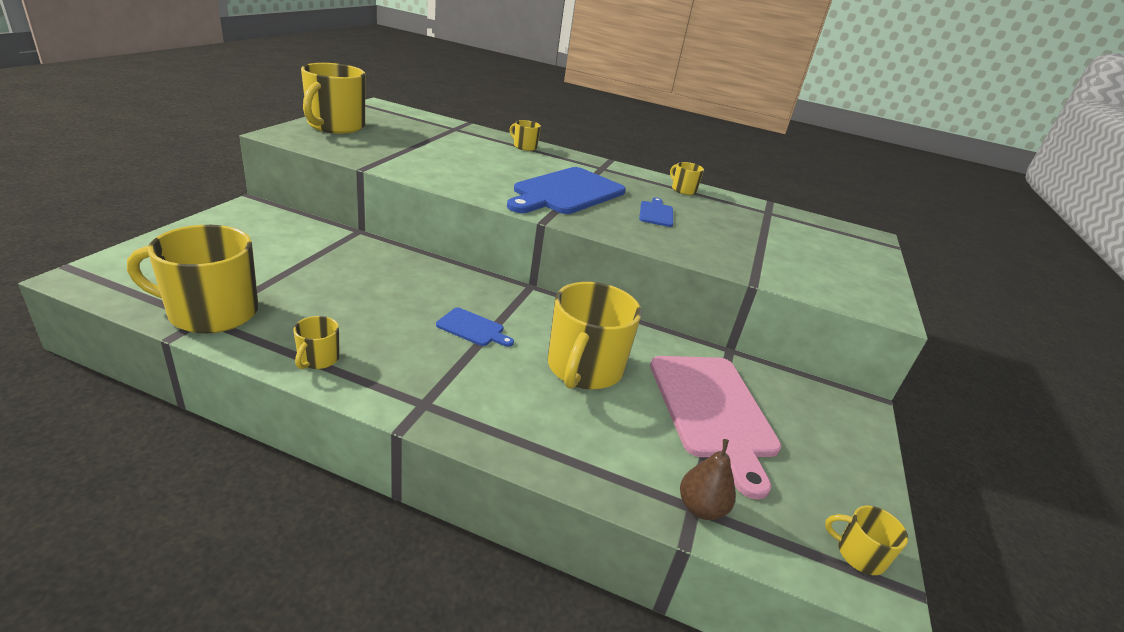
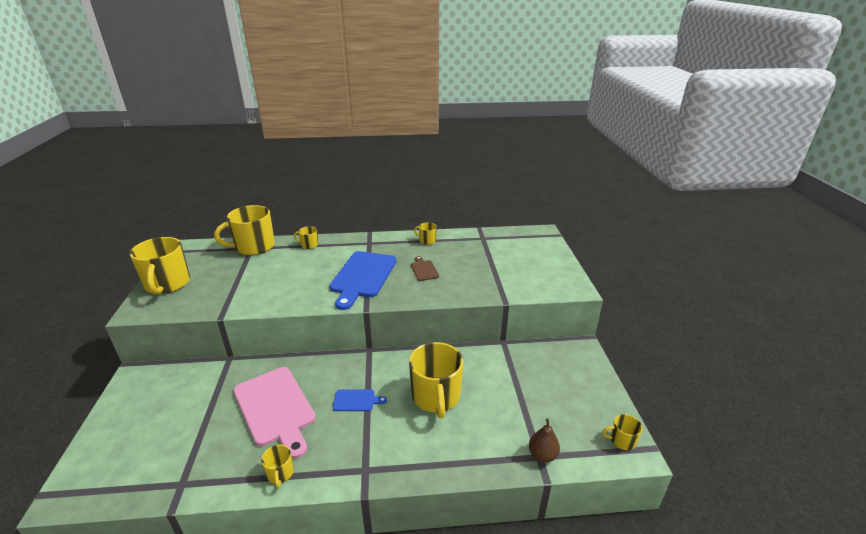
camera: 20 degrees left, 0 degrees up
yellow mug [127,225,258,334] -> yellow mug moved to [214,205,275,255]
blue cutting board [639,197,673,227] -> brown cutting board [411,256,439,281]
pink cutting board [650,356,781,499] -> pink cutting board moved to [233,367,316,459]

